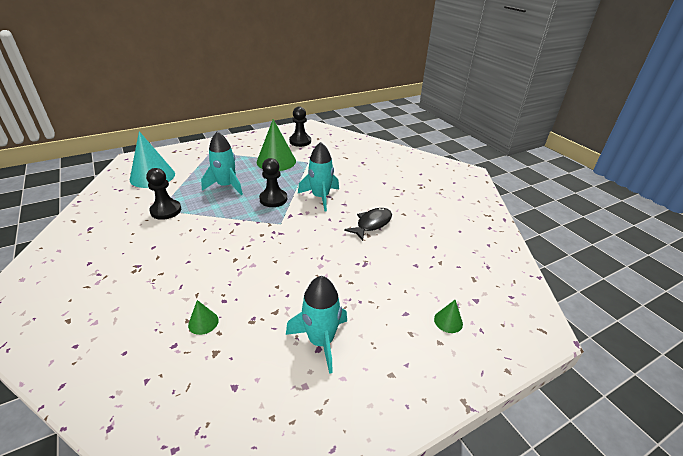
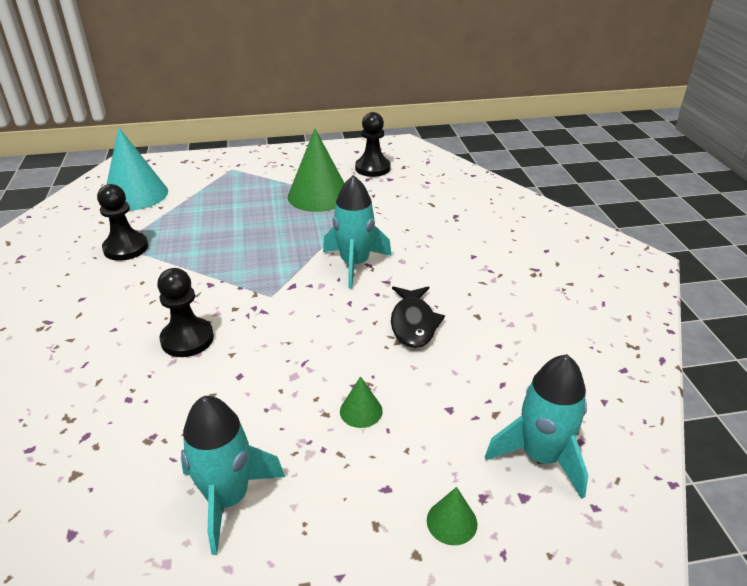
camera: 20 degrees right, 0 degrees up
green cone [188,300,219,335] -> green cone moved to [340,376,383,428]
turquoise rocket [201,131,243,195] -> turquoise rocket moved to [485,354,588,499]
black pawn [259,158,287,207] -> black pawn moved to [157,268,214,357]
black fish [344,208,392,241] -> black fish turned 120 degrees clockwise [391,286,445,348]

